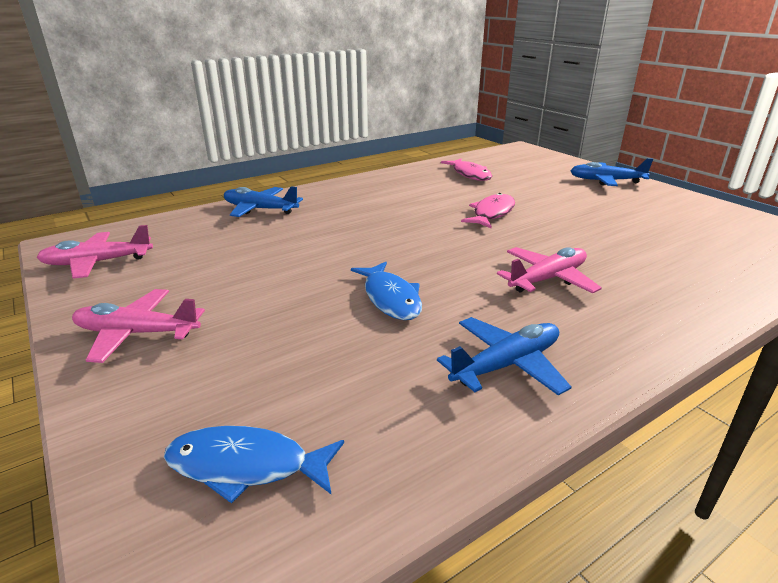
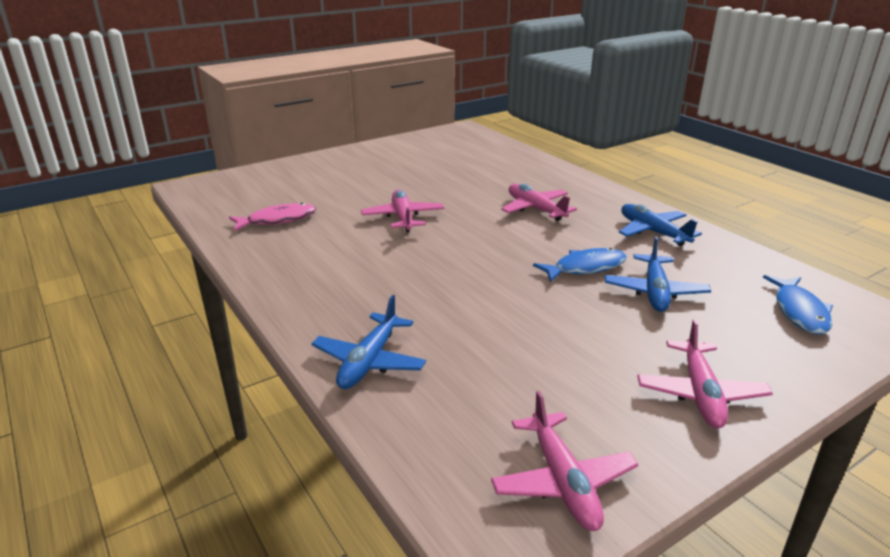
camera: 90 degrees left, 0 degrees up
pink fish [461,193,515,228] -> pink plane [361,189,444,233]
blue plane [570,158,653,186] -> blue plane moved to [605,236,711,312]

